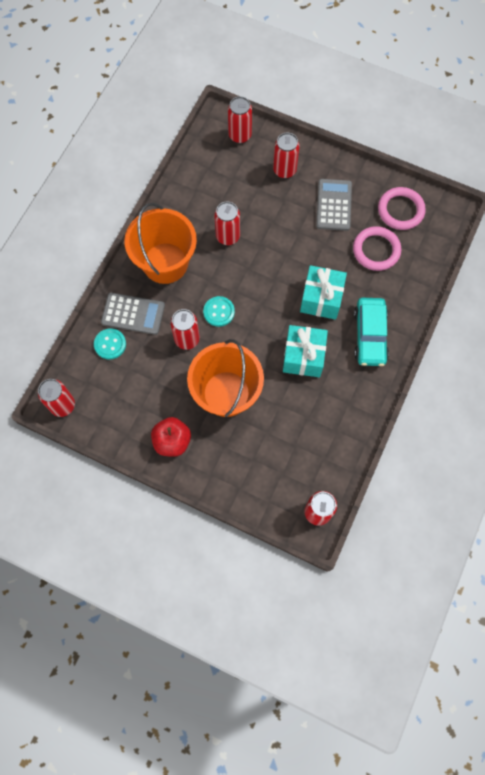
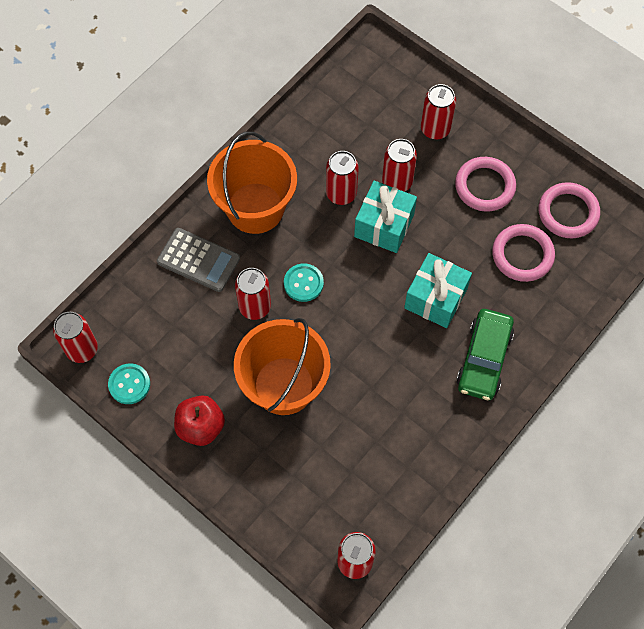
camera: 15 degrees right, 5 degrees down
turquoise button [94,328,126,360] -> turquoise button moved to [108,363,150,404]
red can [228,96,252,144] -> red can moved to [382,139,417,192]
turquoise gift [283,325,328,377] -> turquoise gift moved to [354,181,417,253]
grey calculator [316,179,352,231] -> pink ring [455,157,516,212]
turquoise car [354,298,389,366] -> green car [457,309,514,400]

